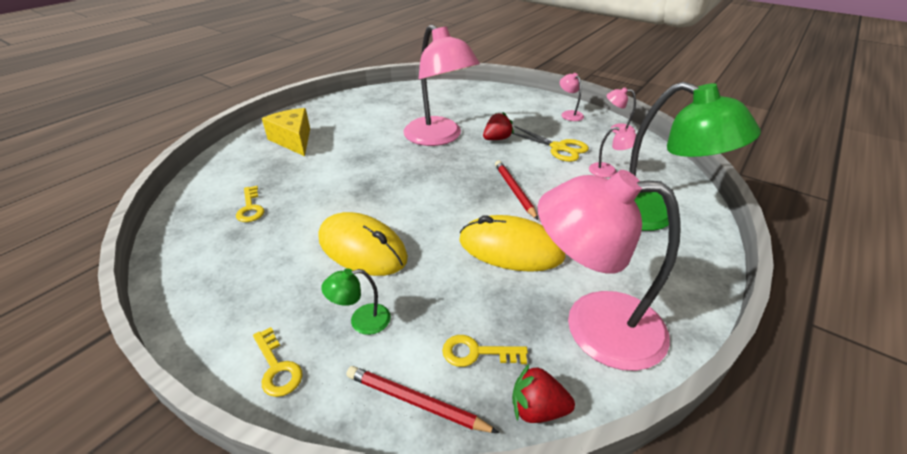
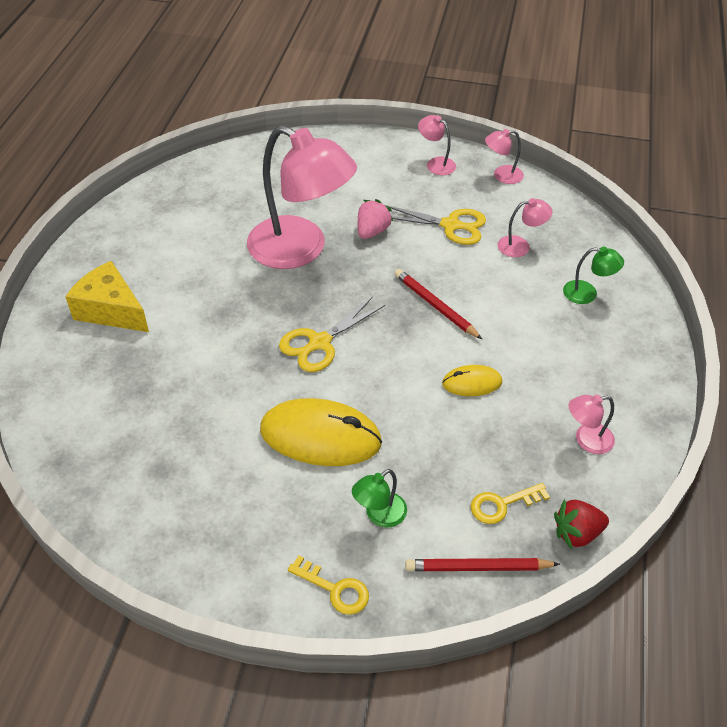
camera: 25 degrees left, 10 degrees up
yellow key [236,186,265,222] -> none
yellow mouse [459,215,566,272] -> yellow mouse [442,365,502,396], size x0.52
red strawberry [483,112,514,140] -> pink strawberry [358,199,393,239]
pink lamp [538,170,681,371] -> pink lamp [568,394,615,454], size x0.41
green lamp [629,82,761,231] -> green lamp [563,247,624,304], size x0.41
none -> yellow scissors [279,297,385,372]

